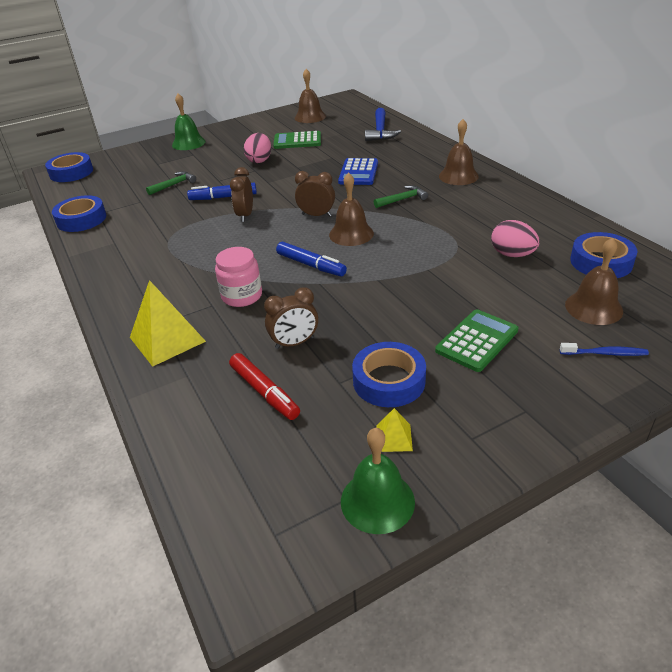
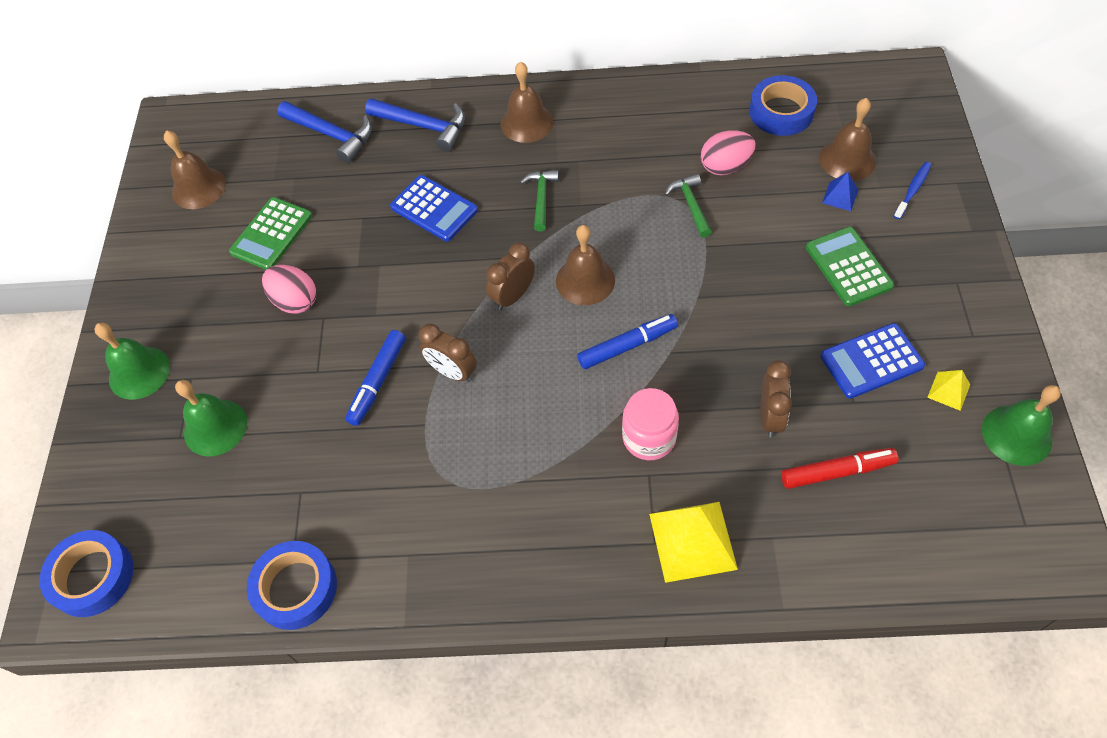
camera: 60 degrees left, 20 degrees up
green hammer [146,171,196,195] -> green hammer moved to [665,174,712,238]
blue tape [352,342,426,407] -> blue calculator [820,323,925,399]
none -> green bell [175,380,247,456]
none -> blue hammer [365,98,465,151]
none -> blue pyramid [822,172,858,211]

